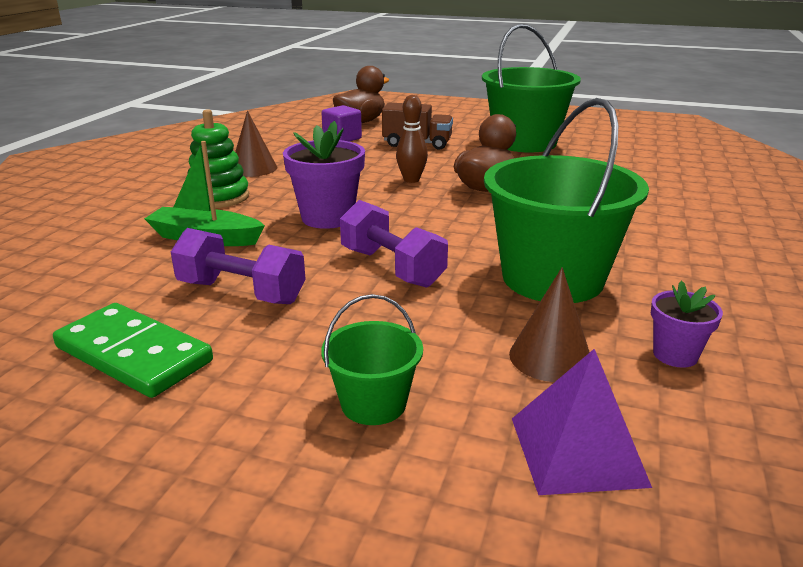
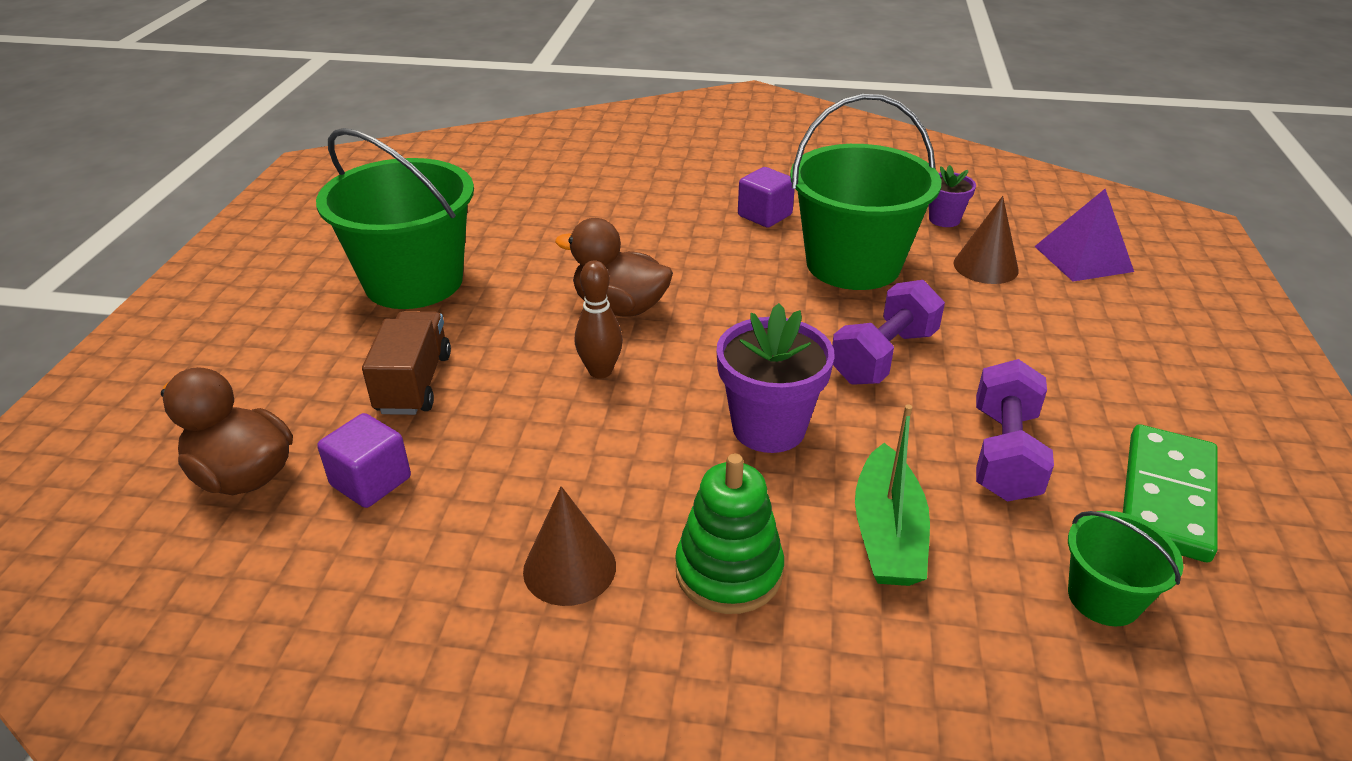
camera: 100 degrees left, 10 degrees up
green bucket [321,294,423,425] -> green bucket moved to [1068,511,1183,626]
none -> purple cube [738,167,795,227]

